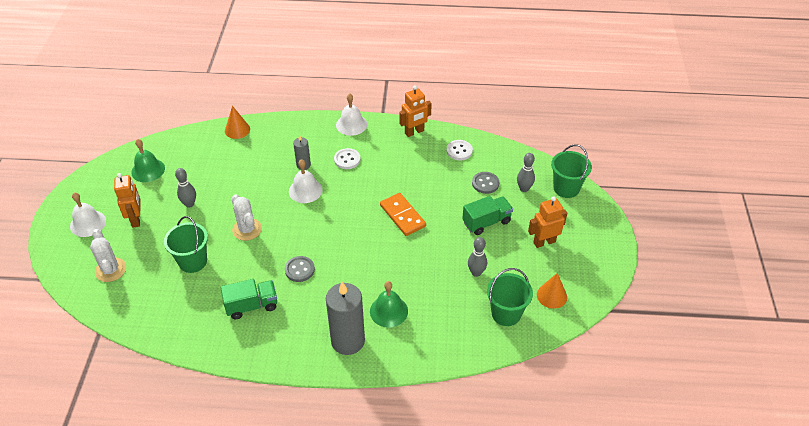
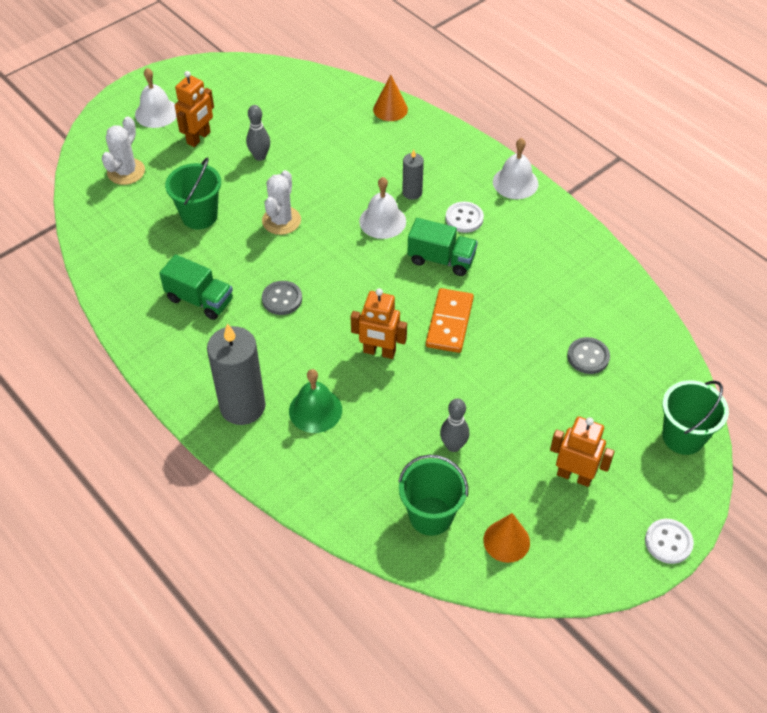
camera: 45 degrees right, 5 degrees up
green bell [131,139,165,182] -> none
orange robot [399,85,432,137] -> orange robot moved to [351,288,407,359]
white button [446,140,473,160] -> white button moved to [645,519,694,564]
green truck [462,196,513,235] -> green truck moved to [407,218,478,276]
grey bowling pin [517,153,535,192] -> none

